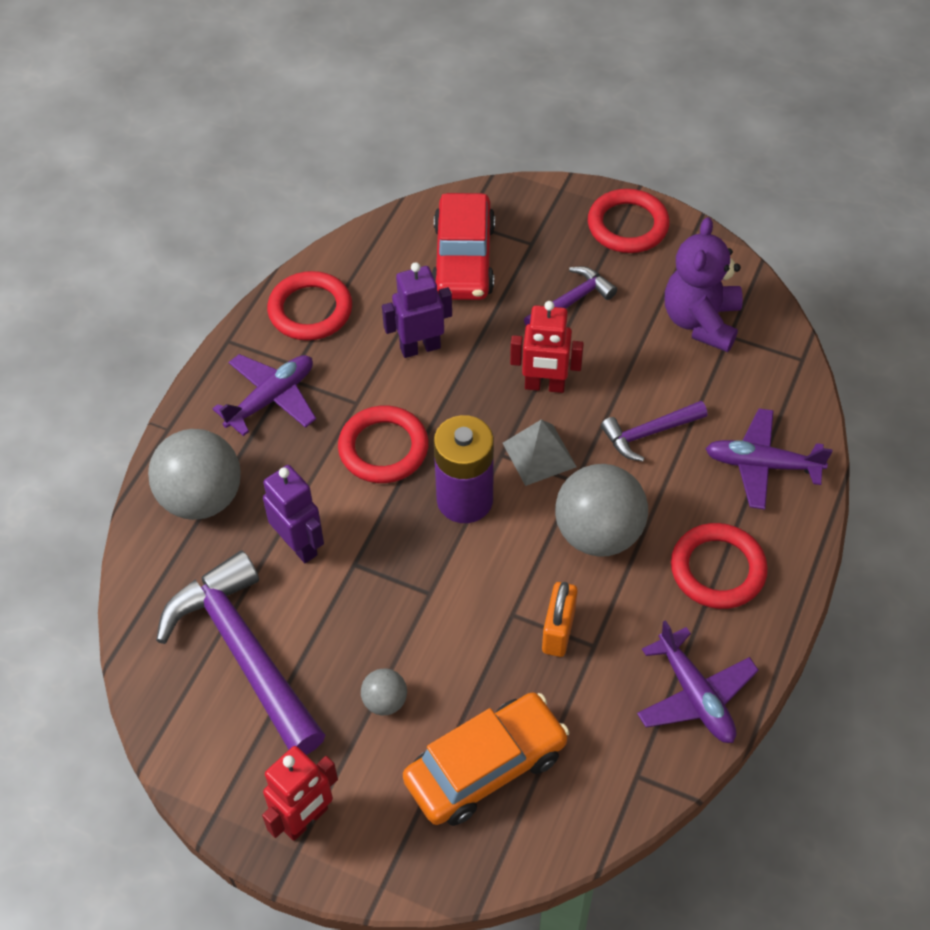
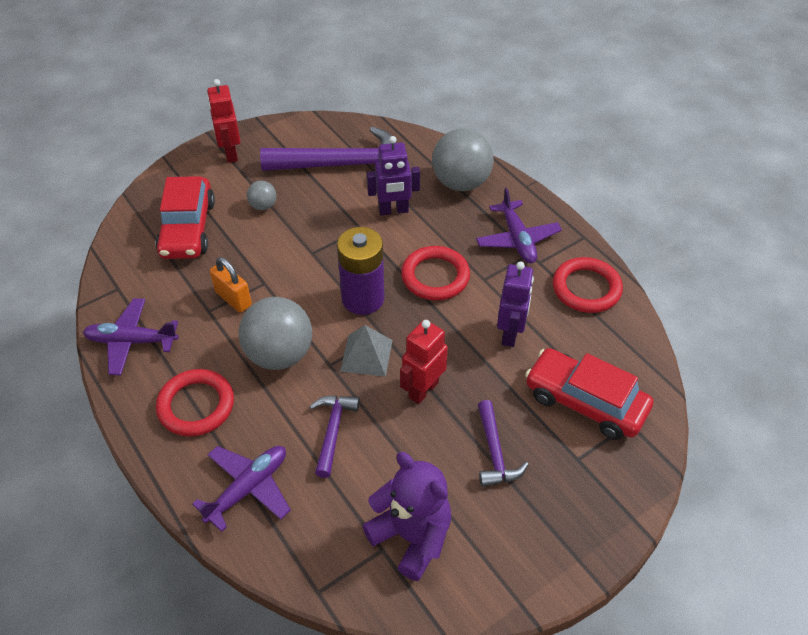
camera: 120 degrees right, 5 degrees down
orange car [403,692,569,826] -> red car [155,176,215,259]
red ring [588,189,670,253] -> none

